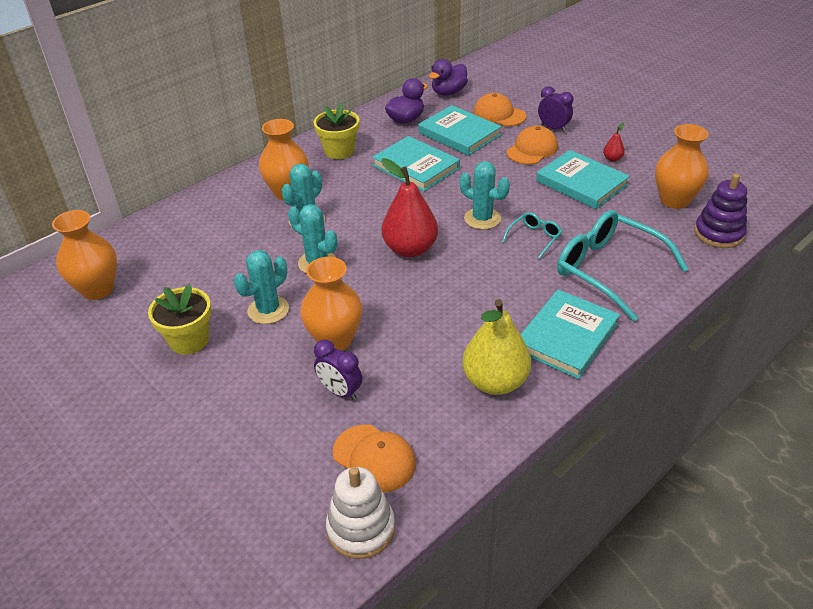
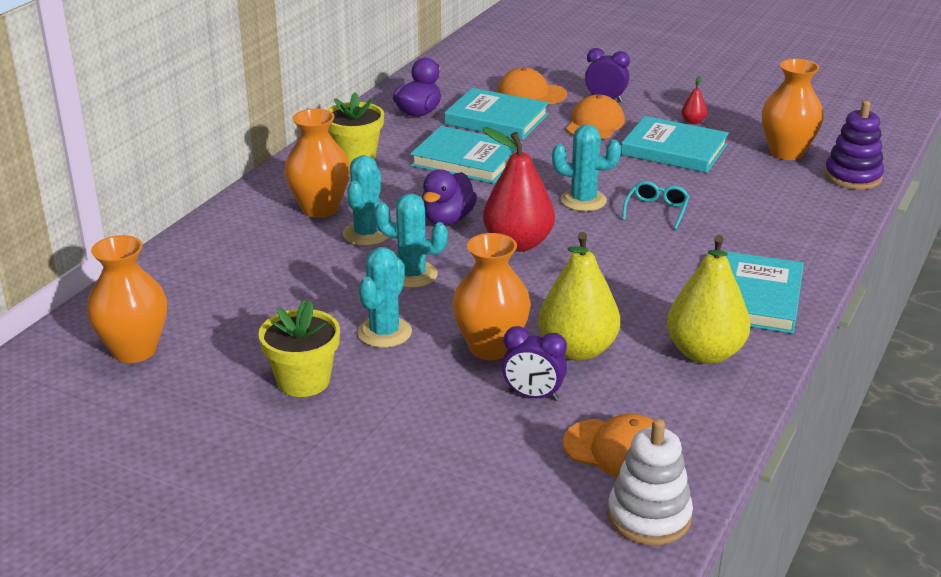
camera: 20 degrees left, 10 degrees down
purple duck [429,59,468,96] -> purple duck moved to [422,169,477,225]
turquoise glasses [557,210,688,321] -> none
none -> yellow pear [538,232,620,361]

